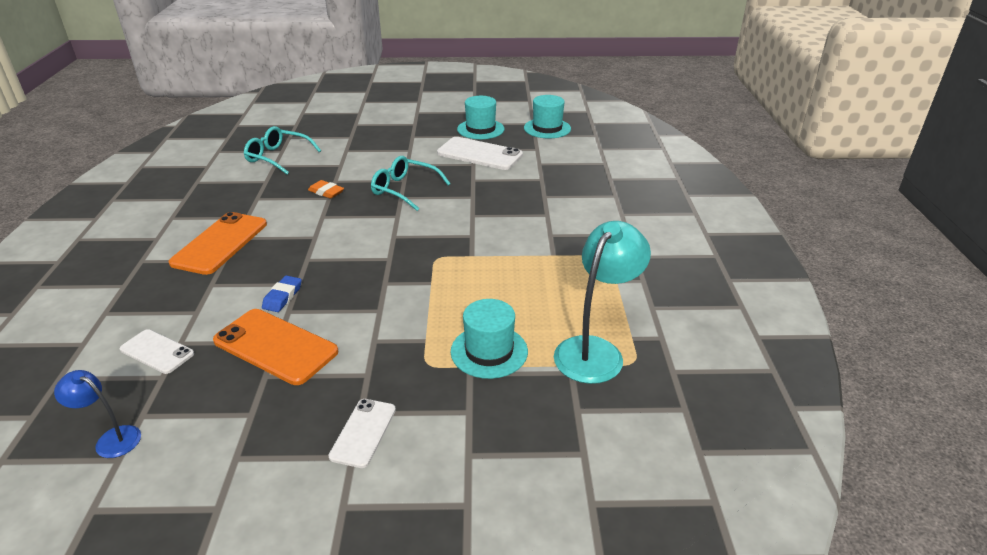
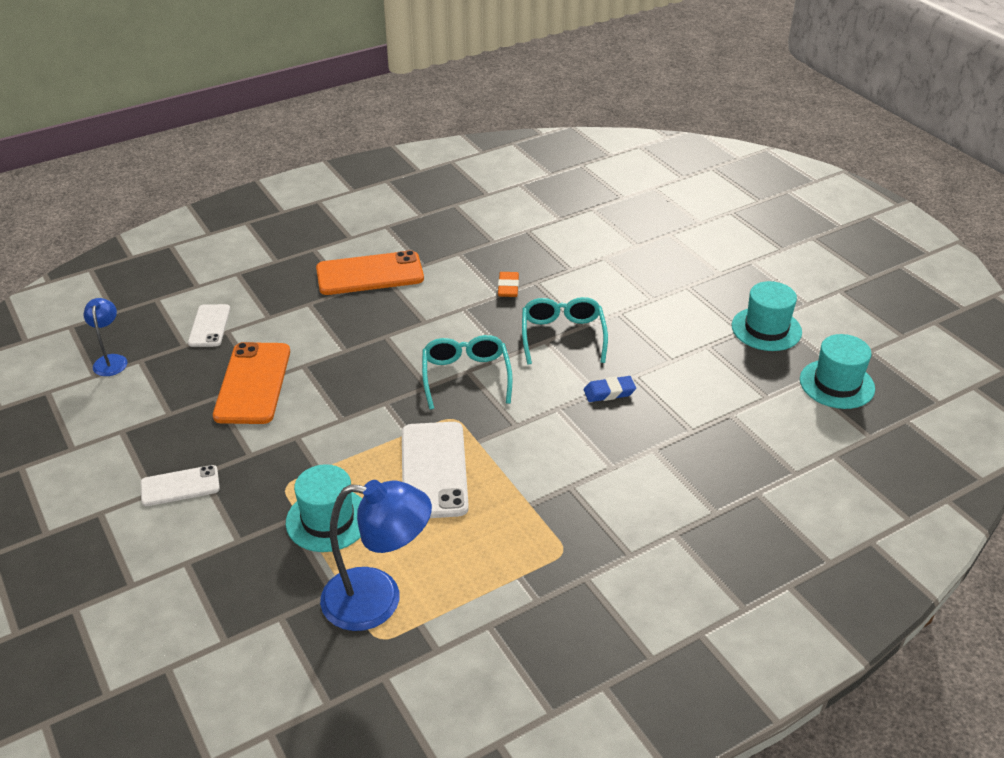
camera: 60 degrees right, 5 degrees up
turquoise glasses [244,126,321,174] -> turquoise glasses moved to [422,335,513,410]
blue eraser [262,275,302,312] -> blue eraser moved to [584,376,636,402]
white phone [437,137,523,170] -> white phone moved to [402,422,469,518]
turquoise lamp [554,221,651,384] -> blue lamp [320,480,432,631]

